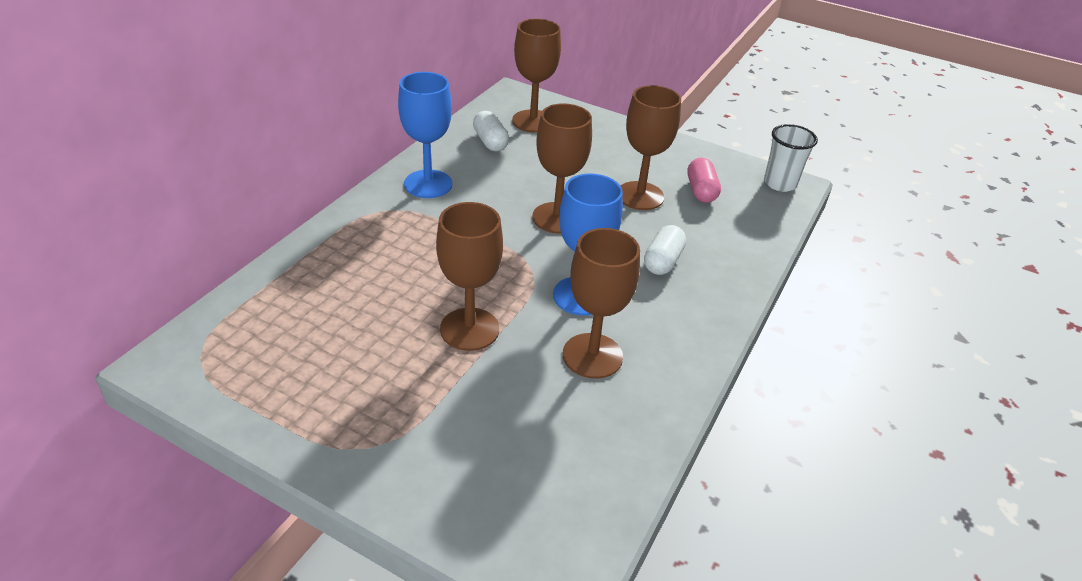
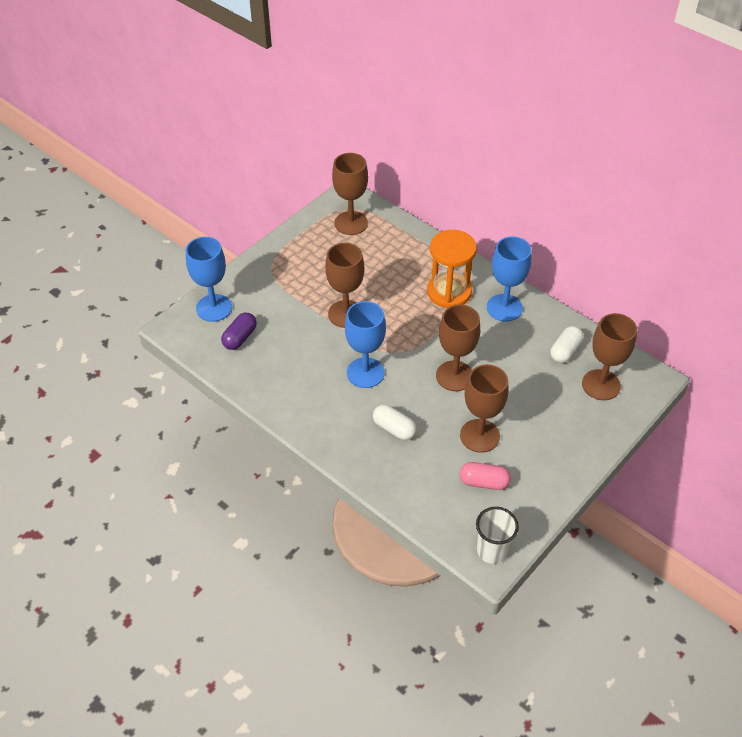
camera: 105 degrees right, 10 degrees up
white capsule [473,111,509,151] -> white capsule turned 45 degrees counterclockwise [550,326,584,363]
brown goblet [563,228,640,379] -> brown goblet moved to [332,153,368,235]
none -> blue goblet [186,237,232,322]
none -> purple capsule [221,312,257,350]
none -> orange hourglass [427,230,477,308]

